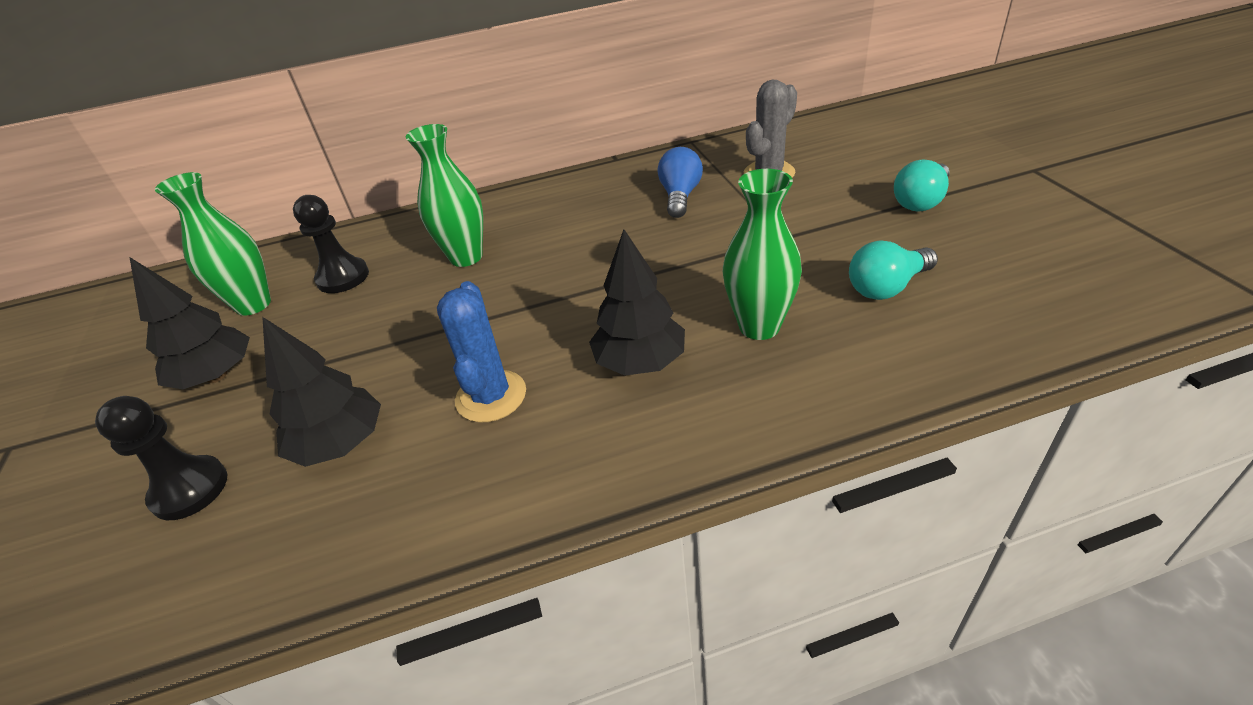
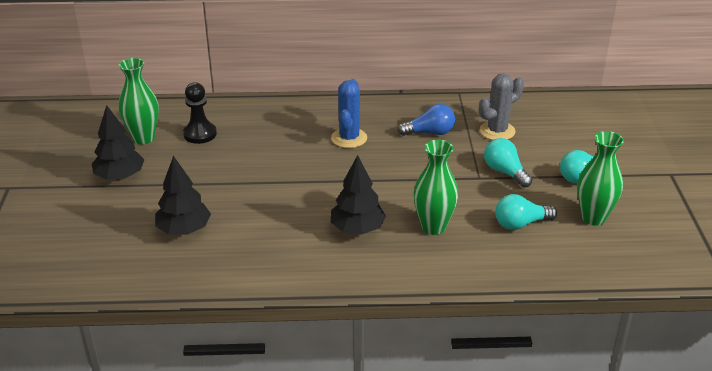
camera: 10 degrees right, 5 degrees down
black pawn [95,396,227,520] -> none
green vase [406,124,483,267] -> green vase moved to [577,131,624,226]
blue cactus [437,281,526,423] -> blue cactus moved to [331,79,367,148]
blue light bulb [658,147,703,218] -> blue light bulb turned 60 degrees clockwise [398,104,455,136]
none -> turquoise light bulb [484,138,532,188]

